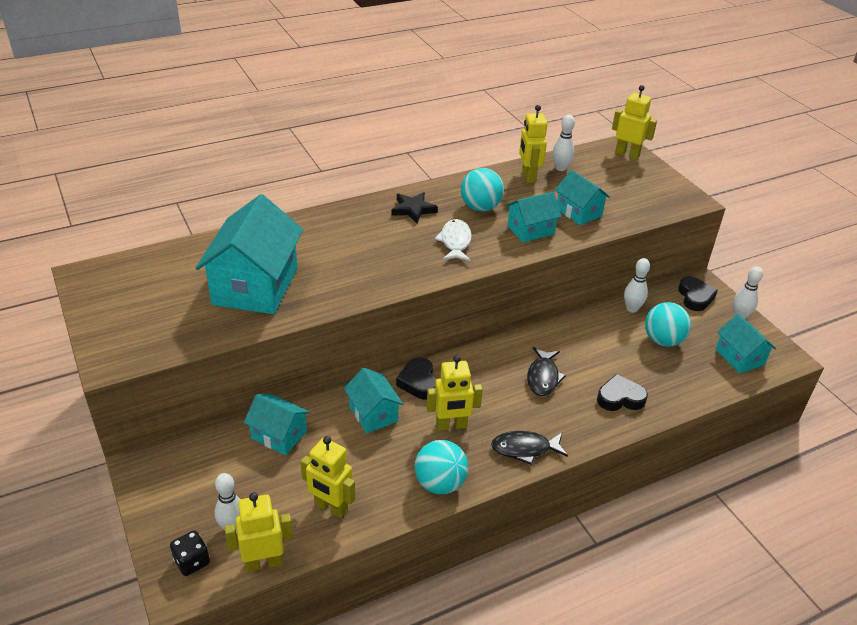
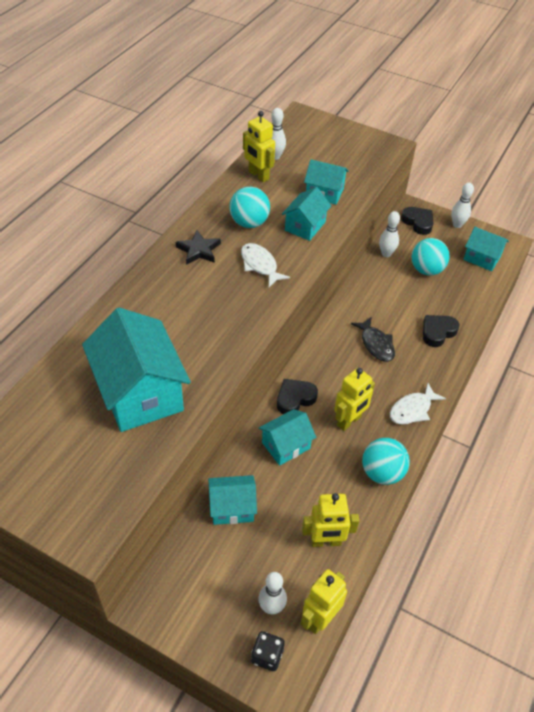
camera: 35 degrees left, 10 degrees up
turquoise house [344,368,403,433] -> turquoise house turned 60 degrees counterclockwise [259,409,316,466]
black heart [396,357,437,400] -> black heart turned 105 degrees clockwise [277,379,318,414]
black fish [491,431,568,465] -> white fish [390,383,446,424]
yellow robot [612,85,657,160] -> none

